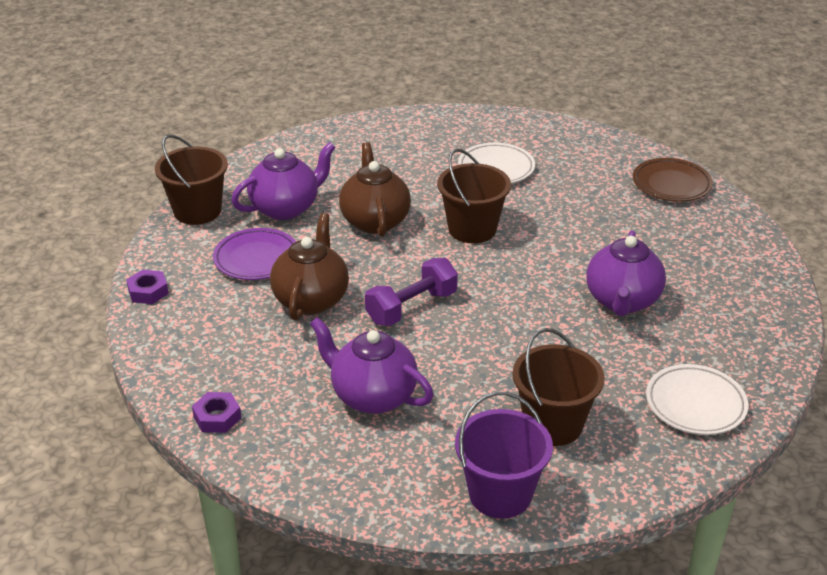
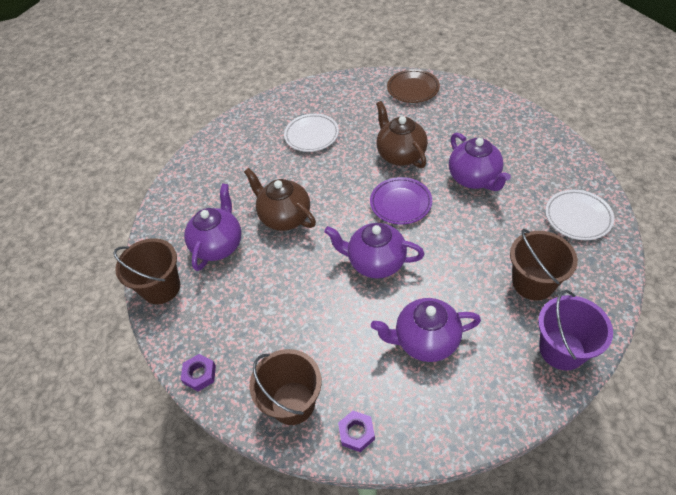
camera: 35 degrees left, 15 degrees up
purple plate [213,228,296,280] -> purple plate moved to [370,177,432,225]
brown teapot [270,213,349,321] -> brown teapot moved to [376,101,428,168]
purple dumbbell [365,258,458,326] -> purple teapot [324,223,425,278]
brown bucket [437,149,511,243] -> brown bucket moved to [249,349,322,425]

